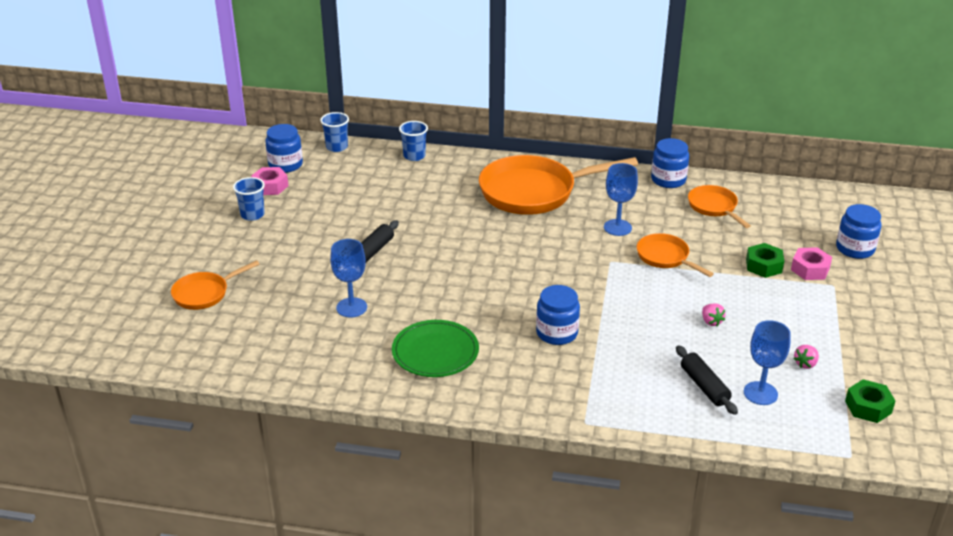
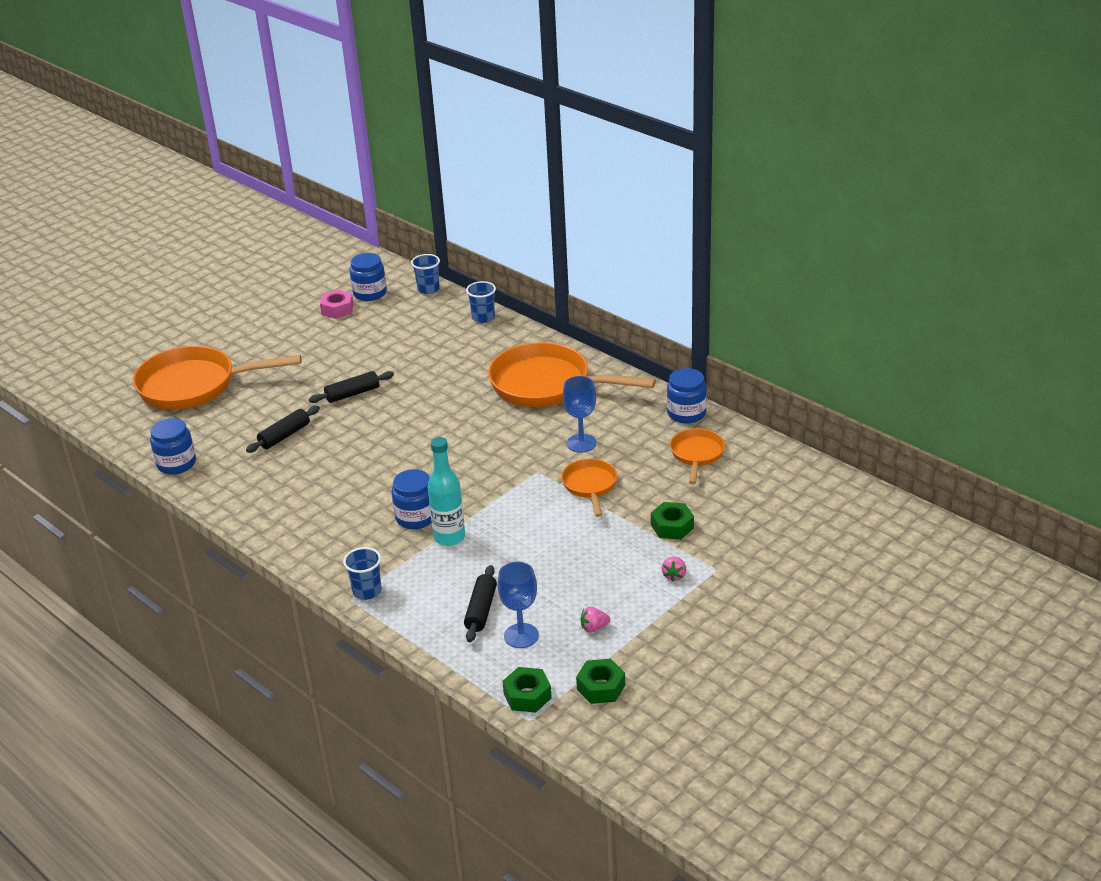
camera: 35 degrees right, 0 degrees up
orange pan [171,260,260,310] -> orange pan [133,346,302,410], size x1.95
blue cup [233,177,265,221] -> blue cup moved to [343,547,381,600]
blue goblet [330,239,367,317] -> black rolling pin [246,406,320,453]
green plate [392,320,479,377] -> none
pink strawberry [702,303,726,326] -> pink strawberry moved to [661,556,686,581]
pink nut [791,247,832,280] -> none
blue jar [836,204,881,259] -> blue jar moved to [150,418,196,475]
none -> turquoise bottle [428,437,465,546]
none -> green nut [503,667,552,713]

